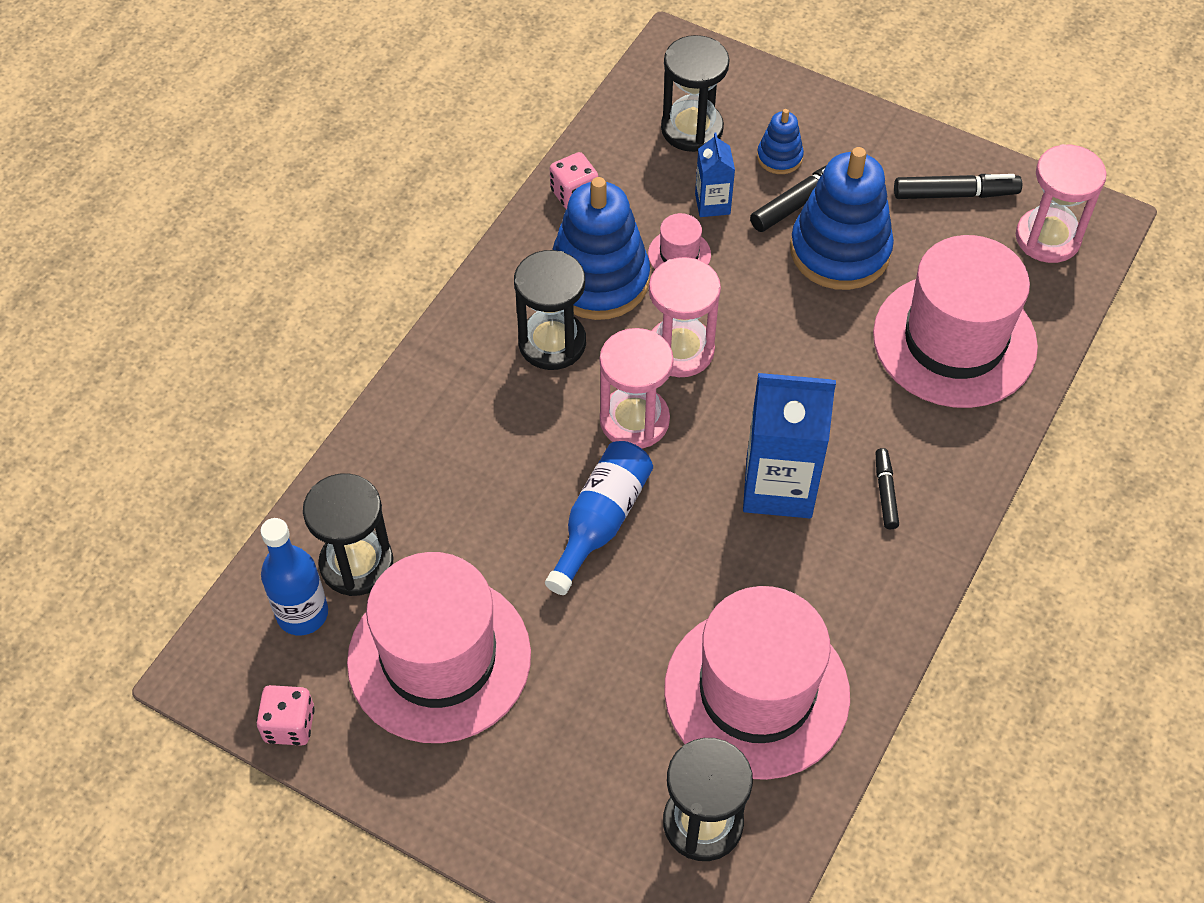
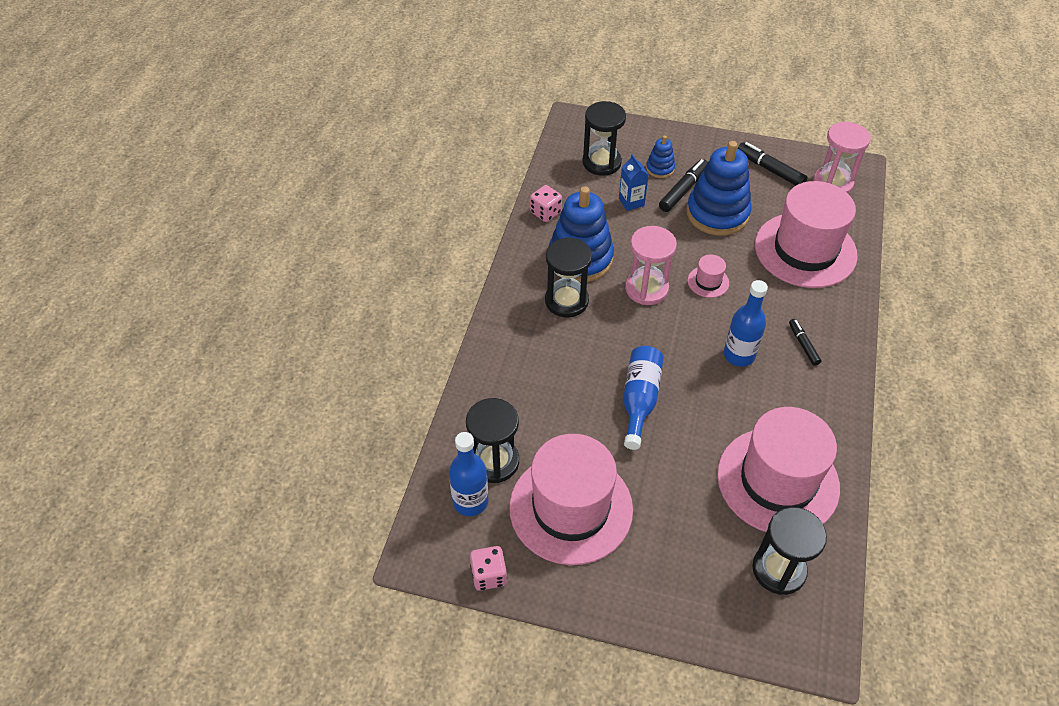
camera: 15 degrees left, 5 degrees down
pink hourglass [600,328,674,449] -> none
pink hat [648,213,711,269] -> pink hat moved to [688,255,729,298]
blue carton [743,373,836,518] -> blue bottle [724,280,768,367]
black marker [894,174,1022,199] -> black marker turned 120 degrees counterclockwise [738,142,808,185]

